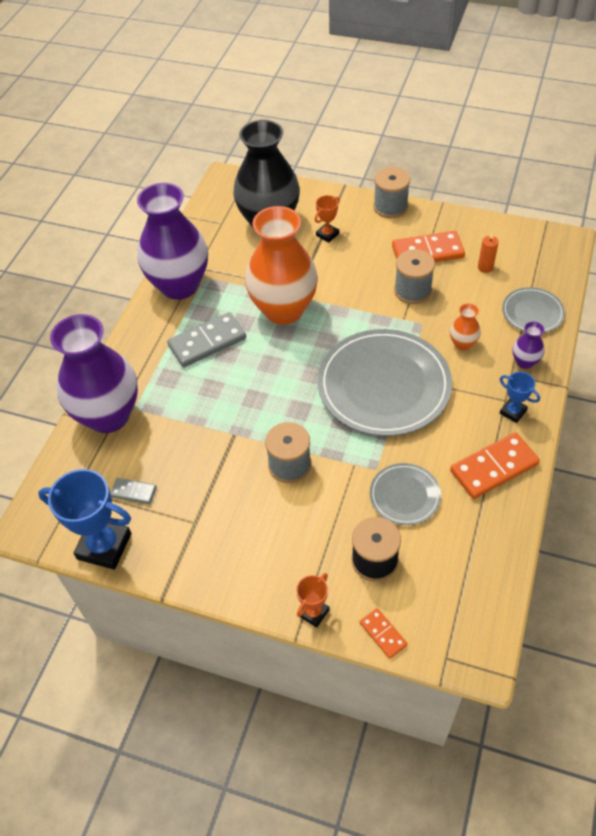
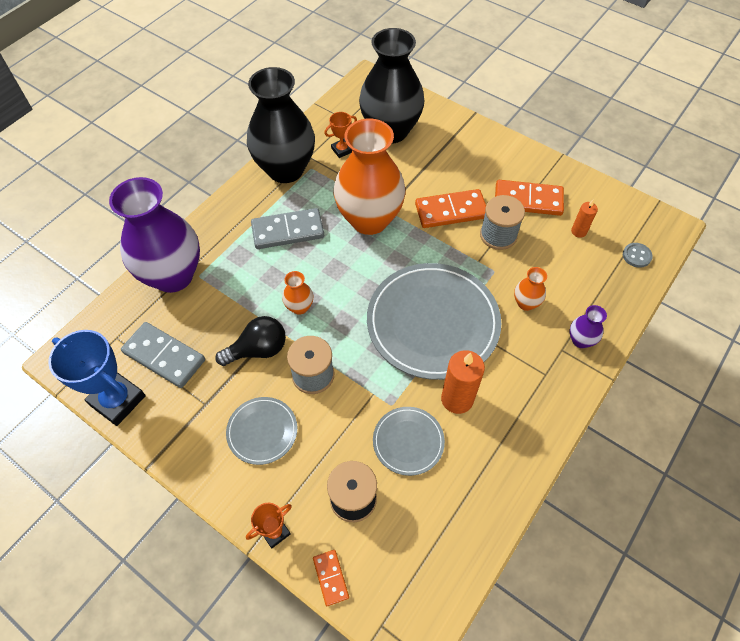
camera: 15 degrees right, 5 degrees up
grey domino [111,478,157,504] -> grey domino [121,322,205,388], size x1.91
purple vase [137,183,208,300] -> black vase [247,67,315,183]
orange trophy [315,195,340,243] -> orange trophy moved to [324,112,357,158]
grey spool [373,167,410,218] -> none
orange domino [450,432,540,499] -> orange domino moved to [415,189,486,228]
blue trophy [500,372,540,423] -> none
grey plate [502,287,565,333] -> grey plate moved to [226,397,297,465]
none -> black light bulb [215,316,286,366]
none -> orange vase [282,271,313,315]
none -> orange candle [441,350,485,414]
none -> grey button [623,243,653,268]

